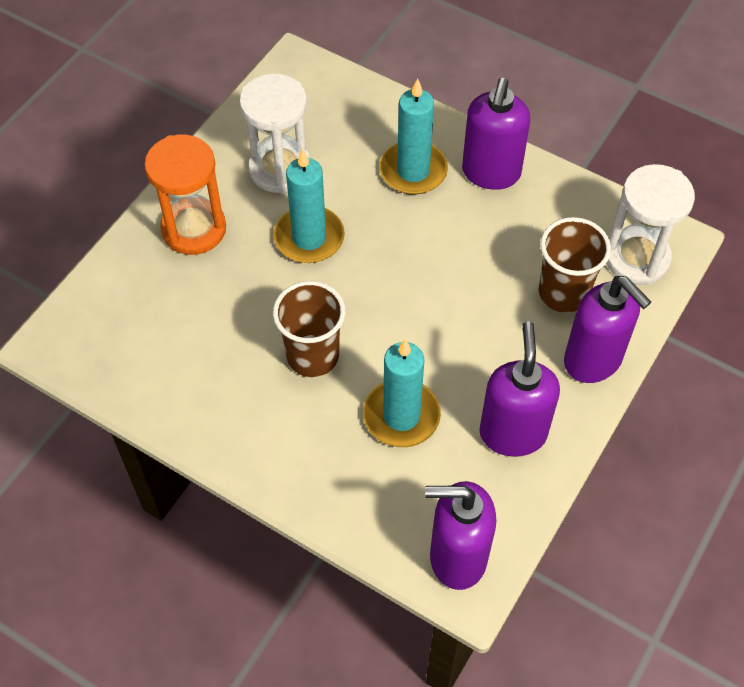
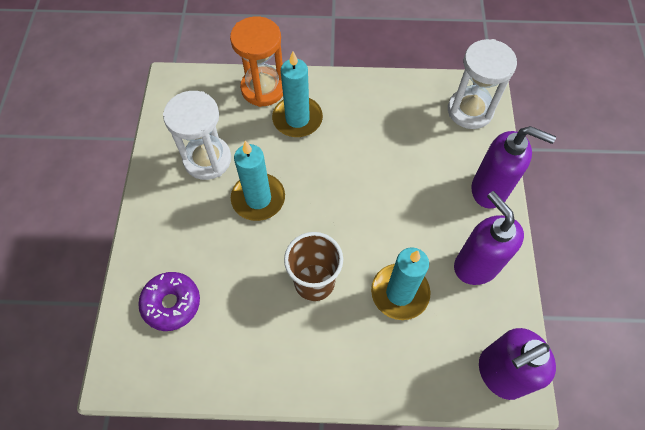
camera: 30 degrees left, 5 degrees up
orange hourglass [144,135,226,255] -> orange hourglass moved to [230,17,283,107]
purple soap dispenser [462,78,530,190] -> none
brown cup [539,217,611,313] -> none
none -> purple donut [138,272,200,331]

